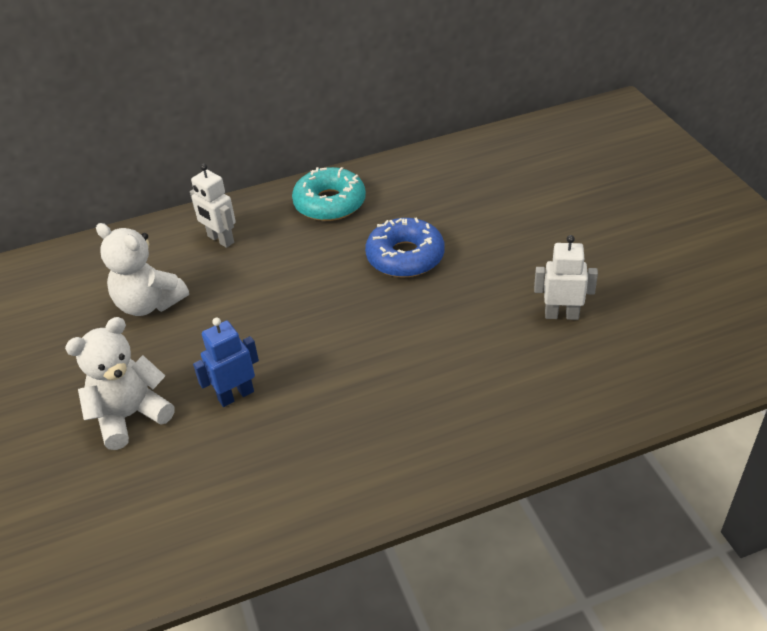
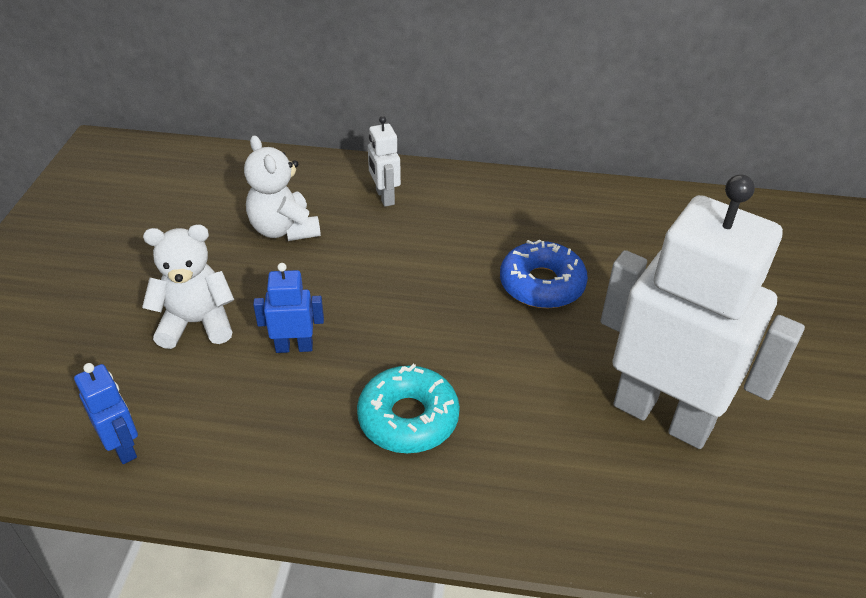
camera: 25 degrees right, 0 degrees up
turquoise donut [292,167,366,221] -> turquoise donut moved to [357,364,460,453]
white robot [534,235,598,320] -> white robot [600,174,805,449], size x2.43
none -> blue robot [74,363,138,464]

